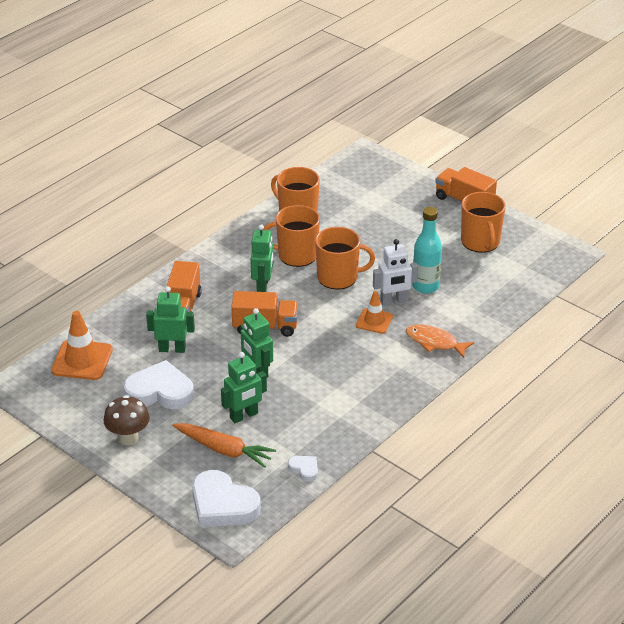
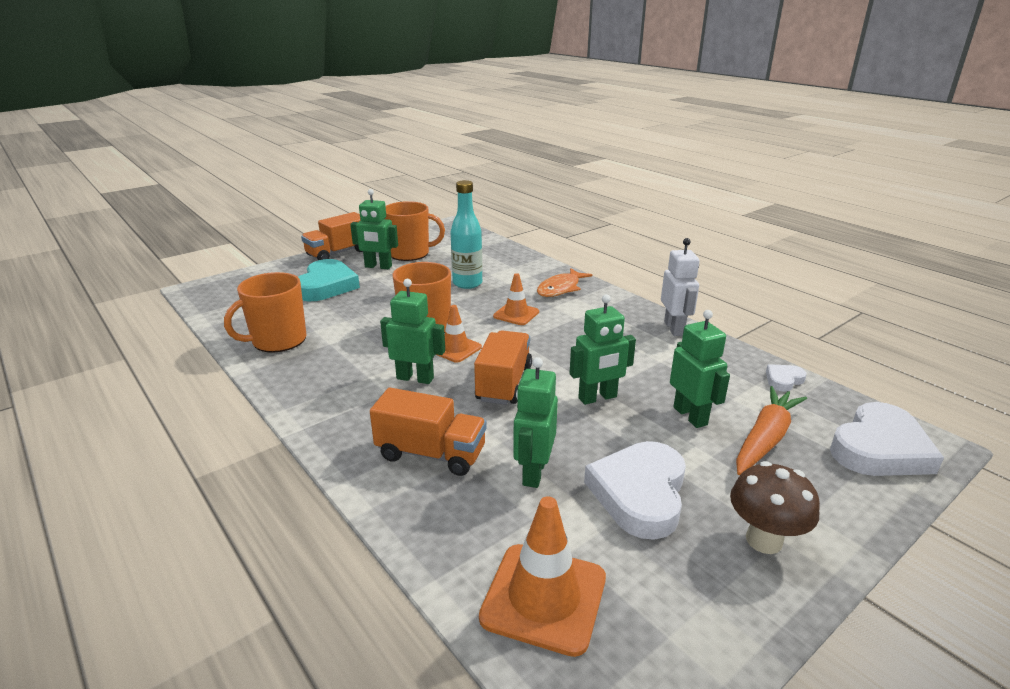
camera: 80 degrees left, 10 degrees down
orange mug [263,205,320,267] -> none
white robot [373,239,418,306] -> white robot moved to [661,238,699,336]
none -> turquoise heart [298,259,360,301]
none -> green robot [350,189,398,269]
none -> orange traffic cone [435,305,482,363]

